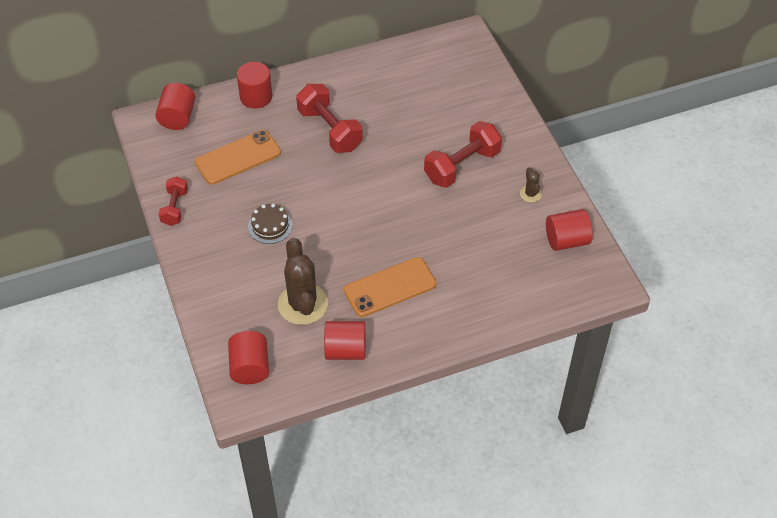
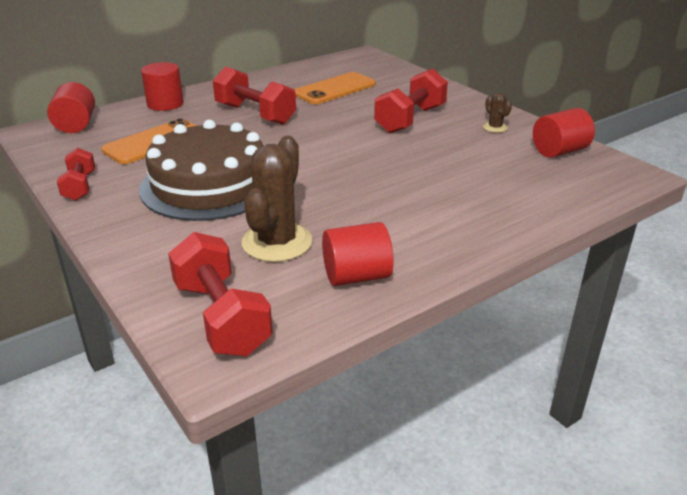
camera: 15 degrees left, 20 degrees down
red cylinder [228,331,269,384] -> red dumbbell [168,232,273,356]
brown cake [248,204,292,244] -> brown cake [139,120,263,221], size x2.41
brown cactus [278,238,328,325] -> brown cactus turned 45 degrees clockwise [242,136,312,262]
orange phone [344,257,436,317] -> orange phone moved to [295,72,376,104]

